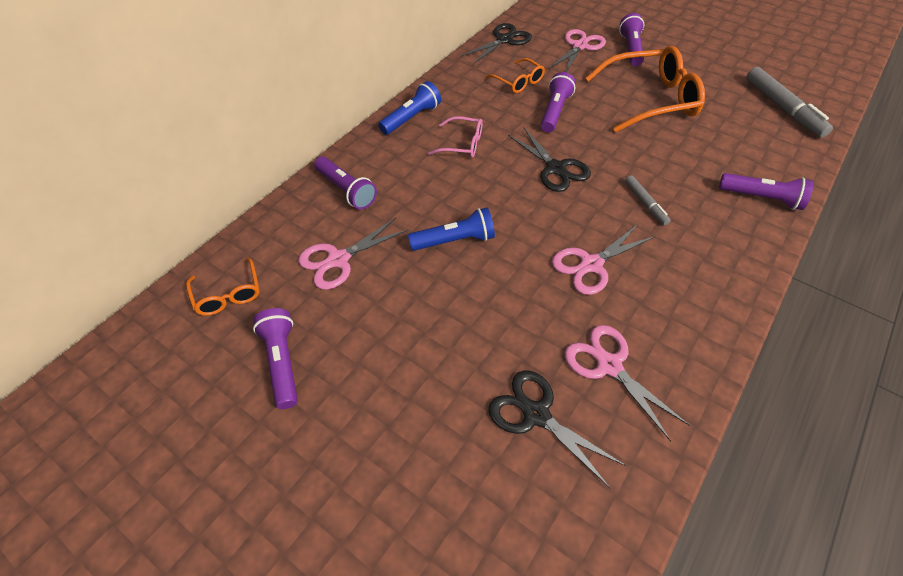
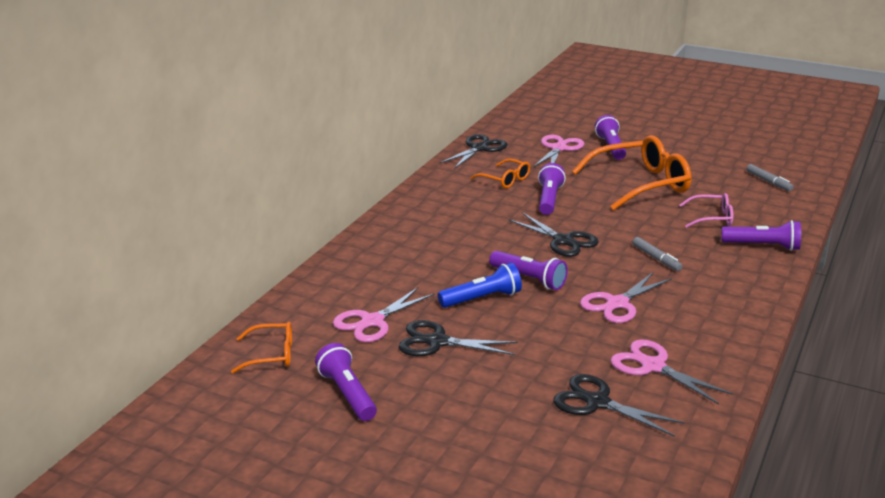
camera: 10 degrees left, 25 degrees down
orange glasses [186,257,260,316] -> orange glasses turned 60 degrees counterclockwise [231,322,292,373]
purple flashlight [314,157,377,209] -> purple flashlight moved to [489,251,568,290]
blue flashlight [378,81,441,135] -> none
pink glasses [428,116,483,158] -> pink glasses moved to [679,193,733,228]
grey marker [746,67,833,138] -> grey marker [746,164,794,191], size x0.55
none -> black scissors [398,320,518,356]

